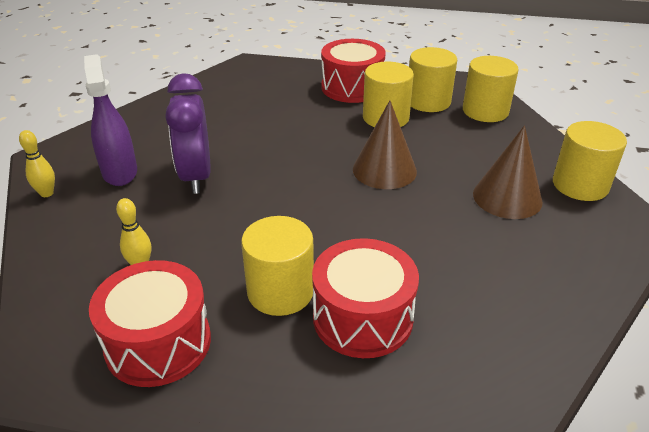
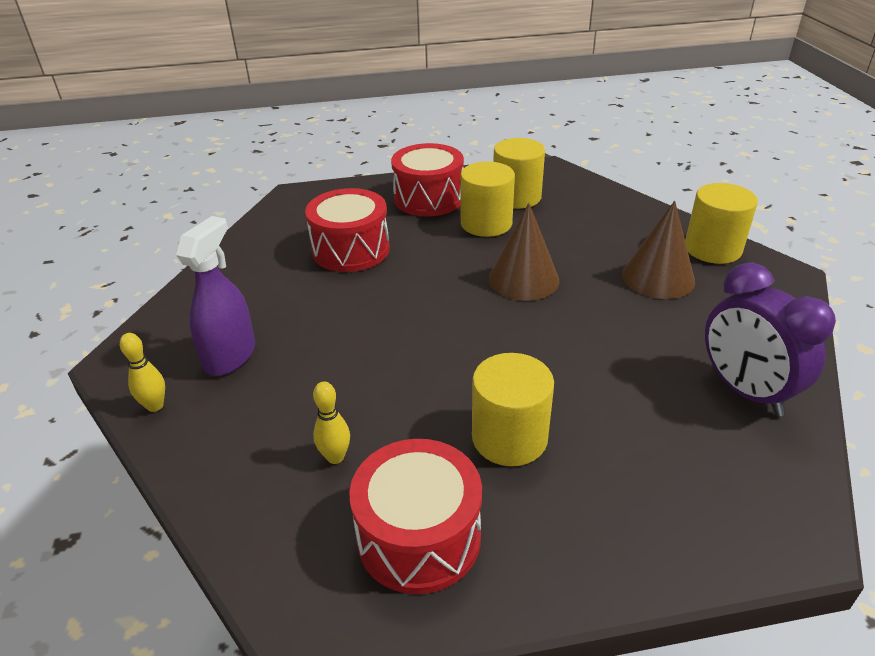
camera: 20 degrees left, 0 degrees up
purple spray bottle [84,54,137,186] -> purple spray bottle turned 60 degrees clockwise [176,216,255,376]
purple clock [165,73,211,194] -> purple clock moved to [705,262,836,417]
red drum [312,238,419,358] -> red drum moved to [305,188,390,272]
yellow cylinder [463,56,519,122] -> none

